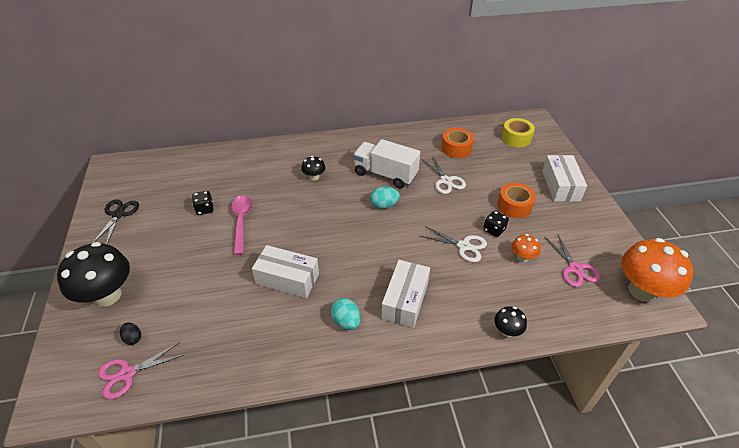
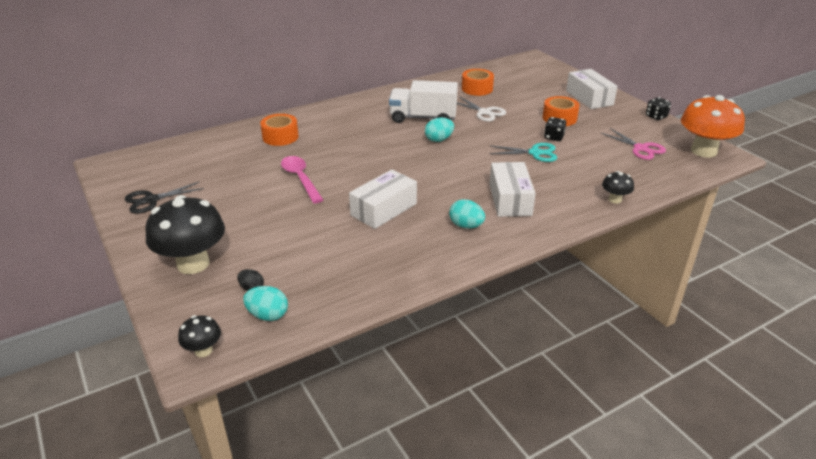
camera: 20 degrees left, 10 degrees down
black scissors [93,199,139,244] -> black scissors turned 105 degrees counterclockwise [125,182,204,214]
pink scissors [98,342,184,400] -> turquoise egg [243,286,288,321]
black dice [192,191,214,215] -> black dice moved to [646,97,671,120]
white box [252,245,319,298] -> white box turned 45 degrees counterclockwise [349,169,417,229]
black mushroom [301,156,325,181] -> black mushroom moved to [178,315,221,357]
white scissors [420,226,487,262] -> turquoise scissors [490,143,557,162]
yellow tape [502,118,535,148] -> none
orange mushroom [512,234,541,262] -> none
none -> orange tape [260,114,299,146]

